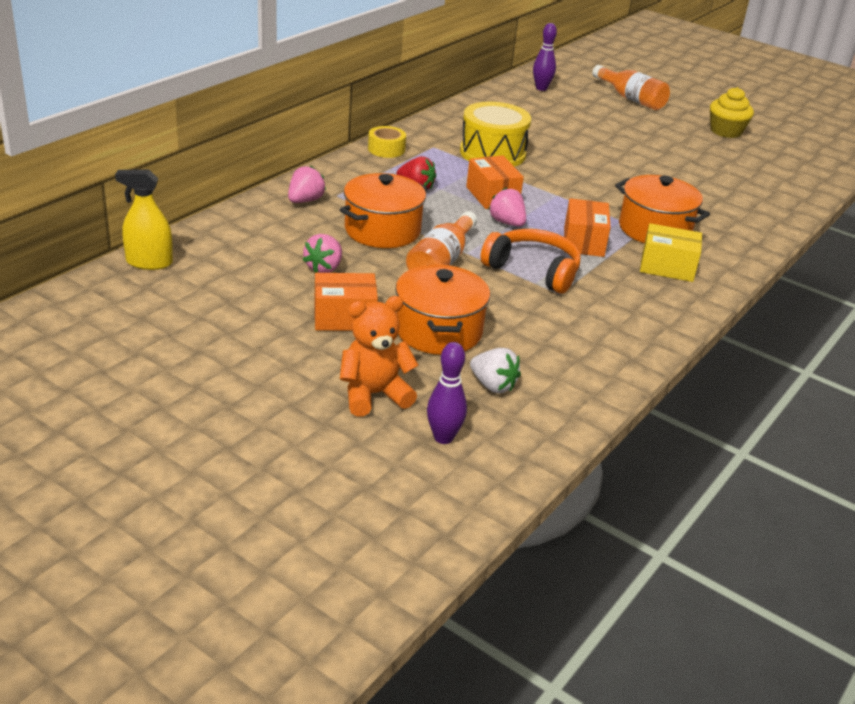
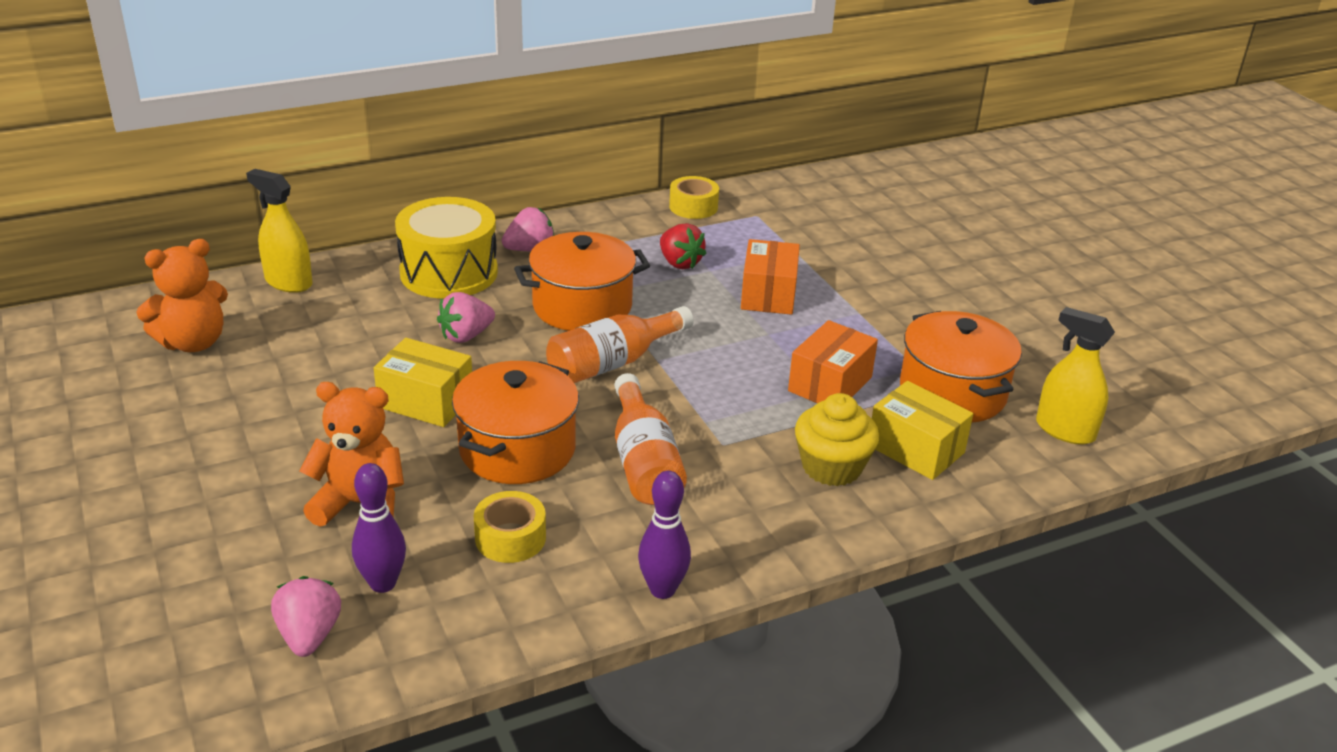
camera: 30 degrees right, 0 degrees up
orange box [314,273,378,331] -> yellow box [374,338,472,427]
yellow drum [460,101,531,167] -> yellow drum moved to [395,197,498,299]
white strawberry [470,348,521,393] -> yellow tape [474,491,546,563]
orange headphones [481,229,581,294] -> none
pink strawberry [488,187,526,227] -> pink strawberry moved to [271,576,341,657]
purple bowling pin [533,23,557,91] -> purple bowling pin moved to [638,471,691,599]
orange bottle [592,65,670,110] -> orange bottle moved to [615,373,687,505]
yellow cupcake [710,87,754,138] -> yellow cupcake moved to [795,393,879,486]
none -> orange teddy bear [136,239,228,352]
none -> yellow spray bottle [1036,307,1115,445]

